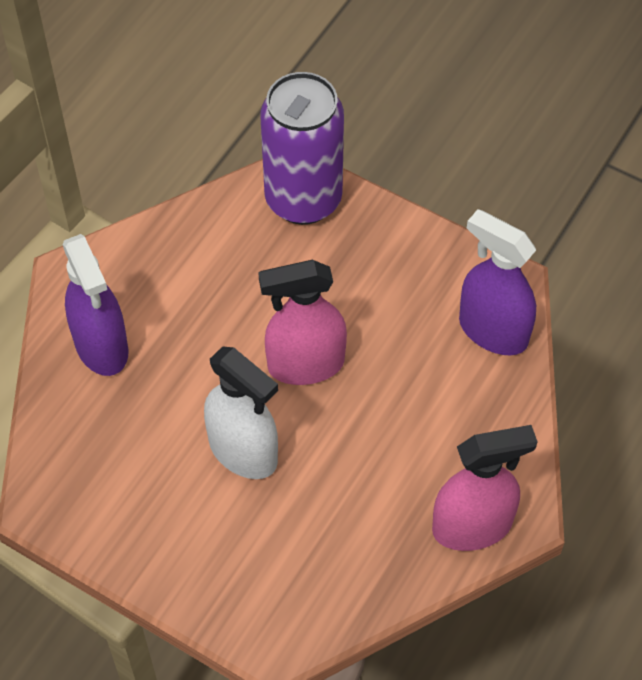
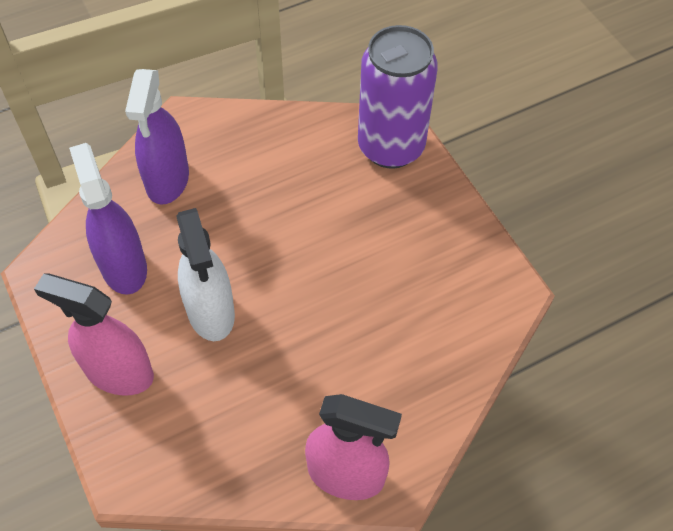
camera: 30 degrees right, 0 degrees up
pink spray bottle [258,260,347,385] -> pink spray bottle moved to [34,273,154,395]
purple spray bottle [459,209,536,355] -> purple spray bottle moved to [69,143,147,295]

